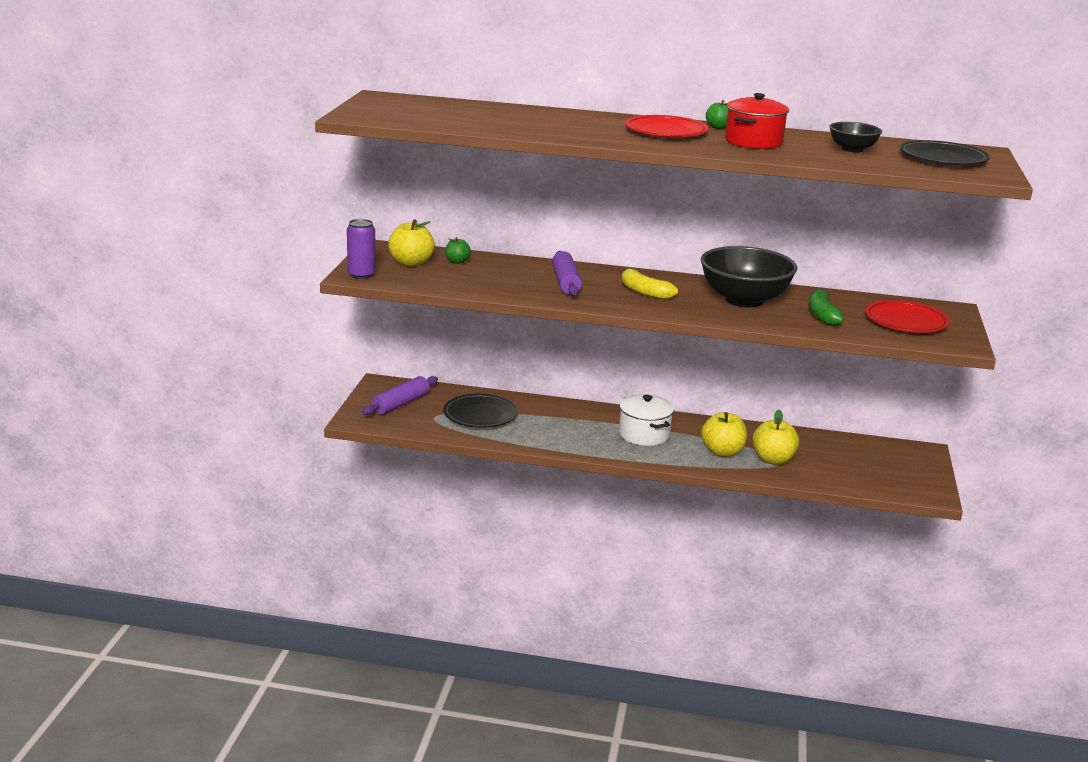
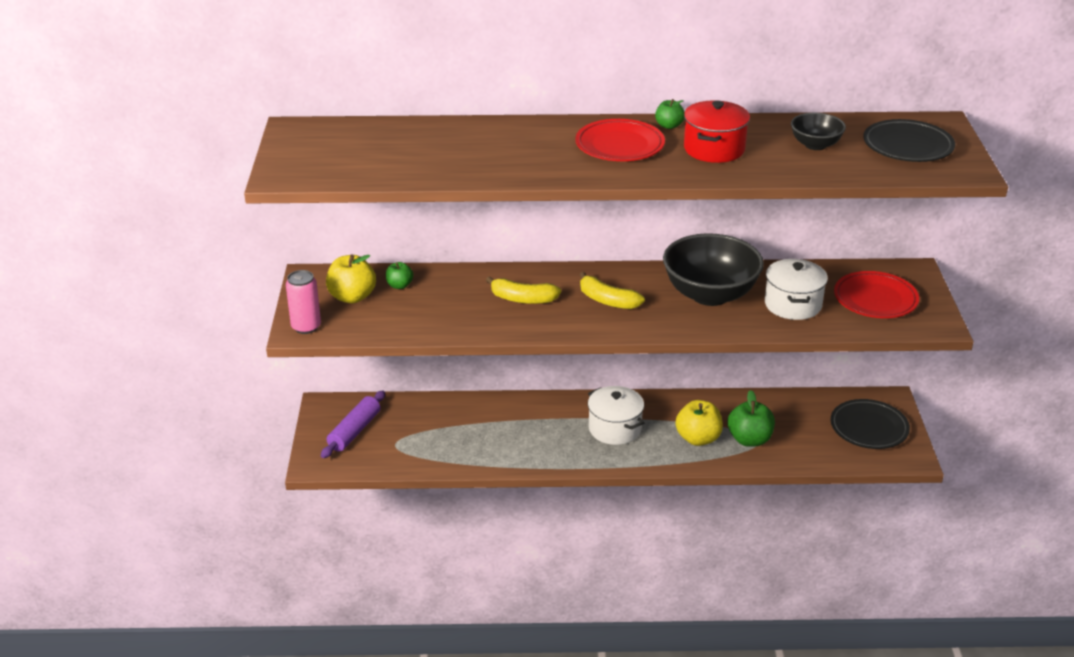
camera: 10 degrees left, 10 degrees up
purple can [347,219,376,279] -> pink can [286,270,321,334]
black plate [443,394,518,428] -> black plate moved to [831,399,910,449]
purple rolling pin [552,251,582,296] -> yellow banana [486,276,561,304]
yellow apple [752,410,799,465] -> green apple [727,390,775,447]
green banana [808,289,844,326] -> white pot [765,259,828,320]

